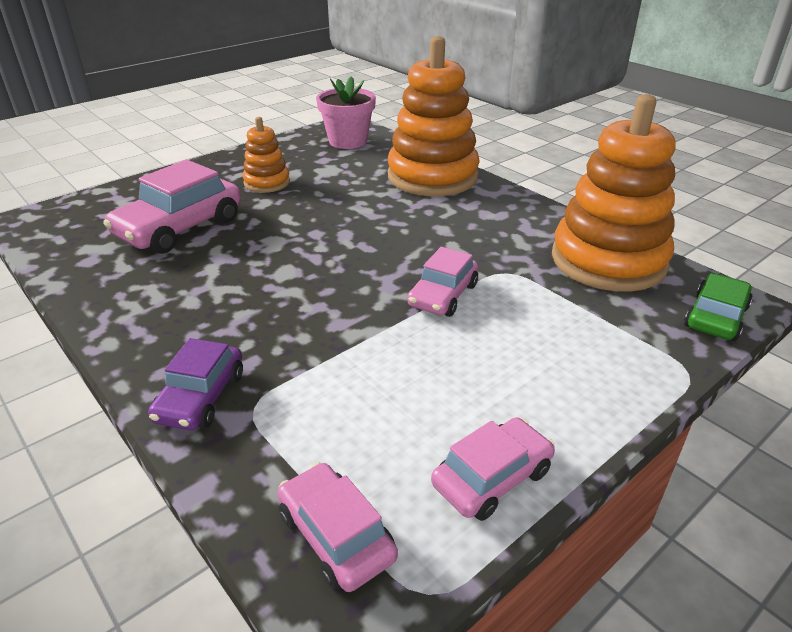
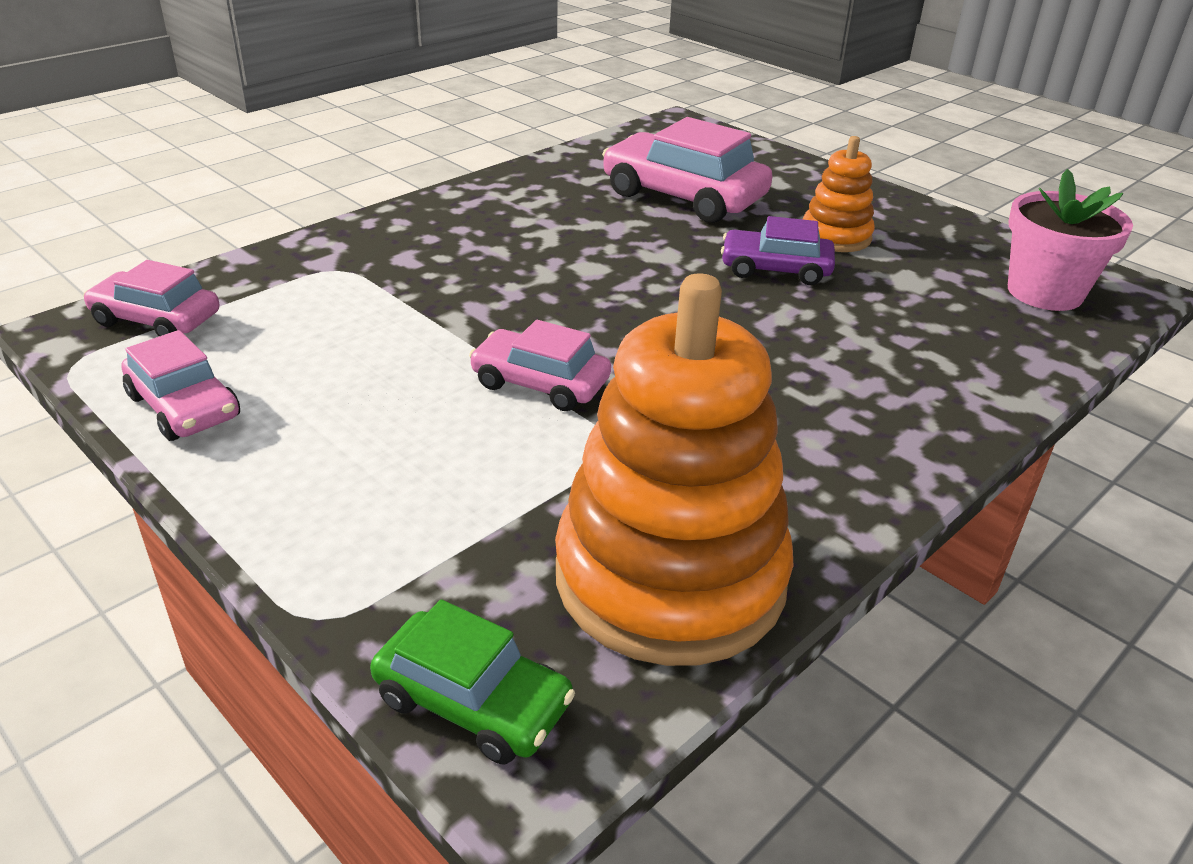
camera: 85 degrees right, 0 degrees up
purple car [148,338,243,430] -> purple car moved to [721,216,835,285]
pink car [277,463,398,592] -> pink car turned 120 degrees counterclockwise [83,260,220,336]
orange stacking toy [388,36,480,196] -> none

